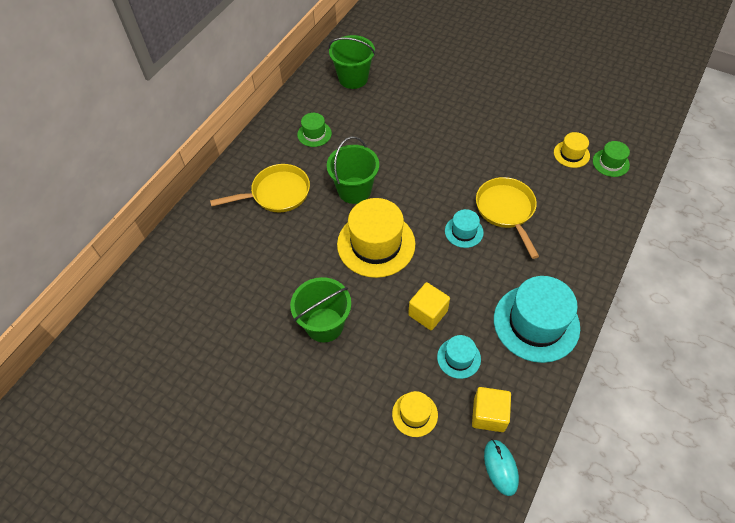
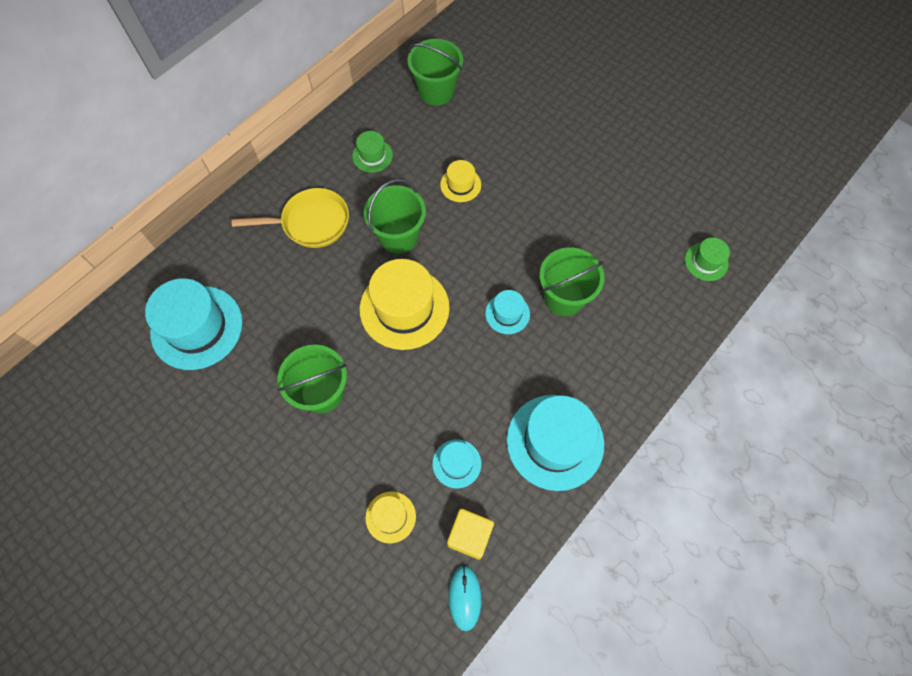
camera: 10 degrees right, 10 degrees up
yellow cube [408,282,450,330] -> none
yellow pan [476,177,539,259] -> green bucket [539,247,605,316]
yellow hat [554,132,590,168] -> yellow hat moved to [440,160,481,202]
none -> turquoise hat [145,278,243,370]

